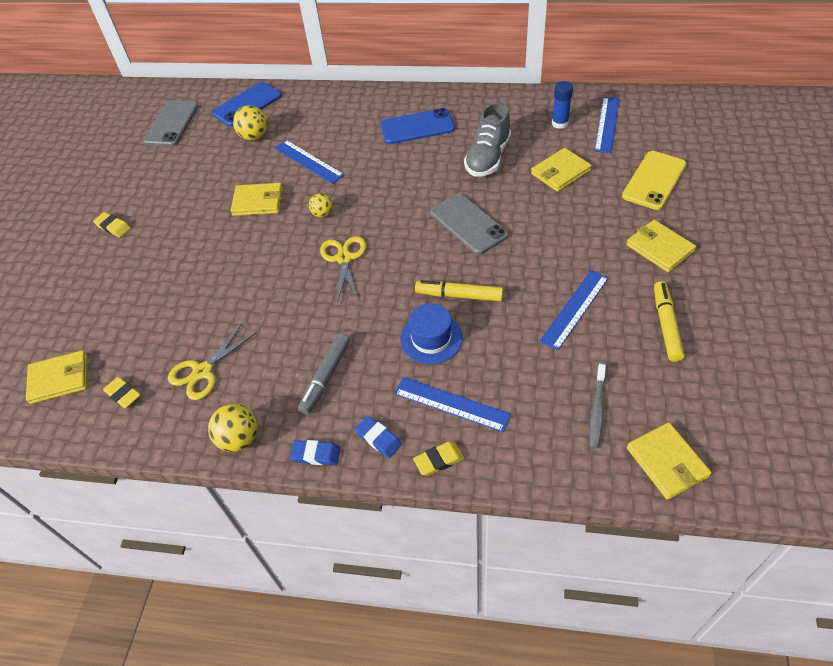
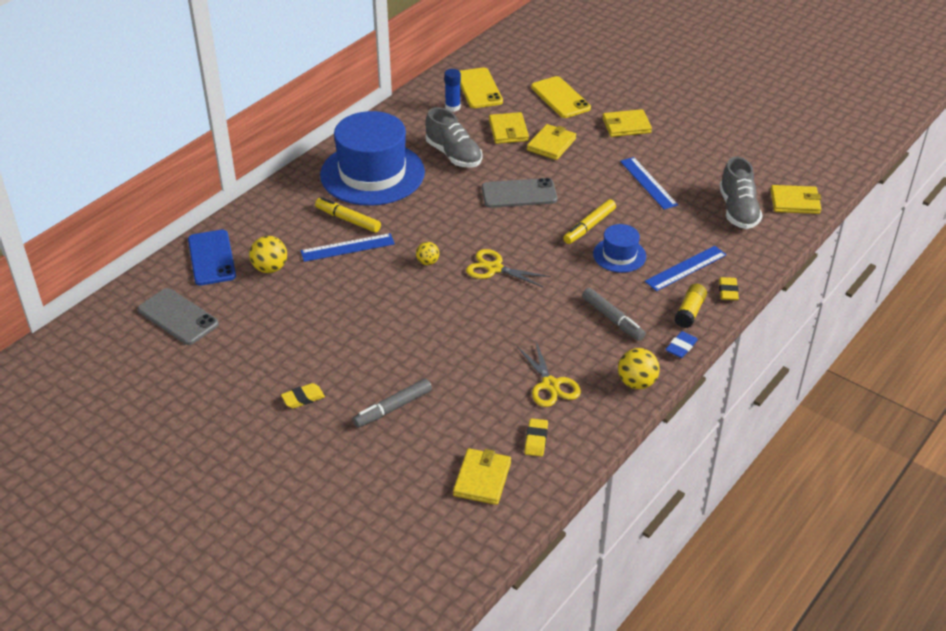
camera: 65 degrees left, 10 degrees down
yellow eraser [103,377,141,408] -> yellow eraser turned 60 degrees counterclockwise [525,418,548,456]
yellow wallet [231,183,283,216] -> yellow wallet moved to [527,124,576,160]
blue eraser [355,416,402,458] -> yellow glue stick [675,284,707,328]
blue phone [380,108,455,144] -> blue hat [320,111,425,206]
grey toothbrush [590,364,606,449] -> grey shoe [719,156,762,229]
blue ruler [594,97,620,153] -> yellow phone [460,67,503,108]
yellow marker [654,281,685,362] -> yellow marker moved to [315,197,381,233]
none -> grey marker [353,378,432,428]

